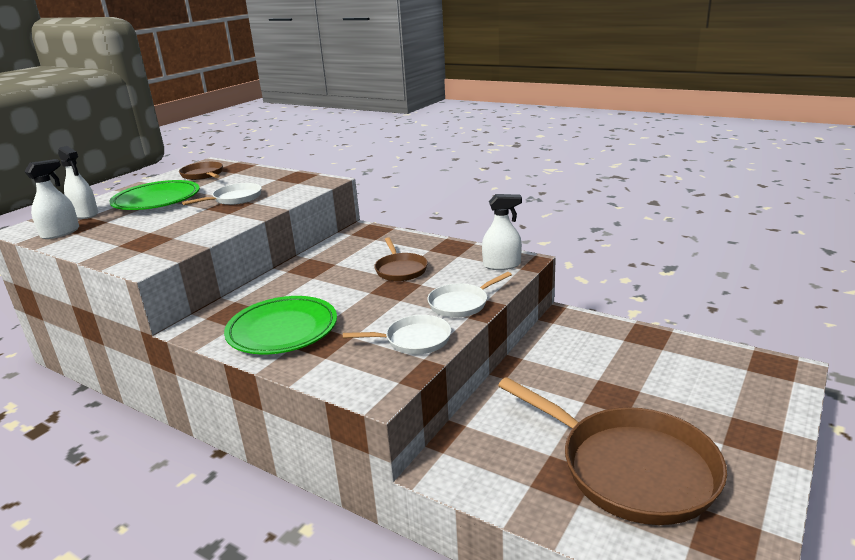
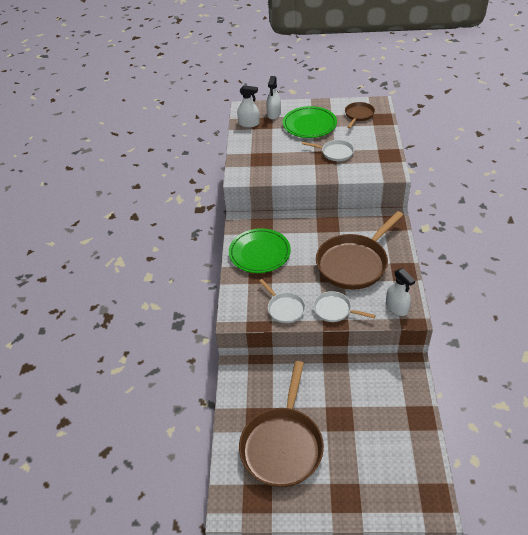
camera: 60 degrees right, 20 degrees up
brown pan [374,237,428,281] -> brown pan [316,211,403,290], size x2.00

